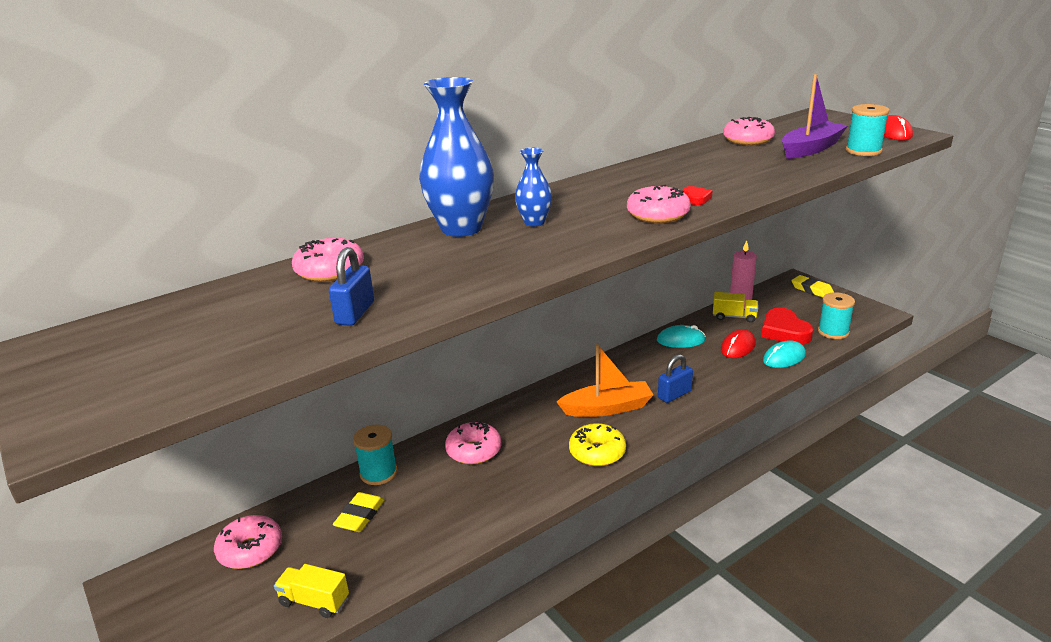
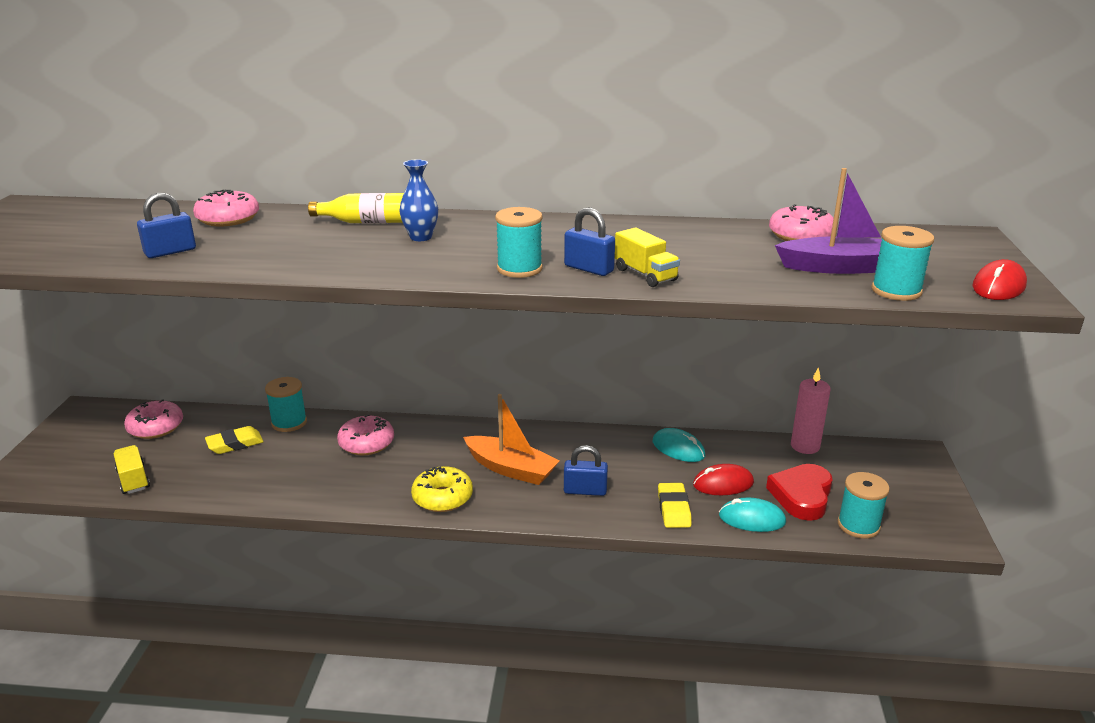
camera: 40 degrees right, 0 degrees up
blue vase [419,77,494,237] -> yellow bottle [308,193,404,223]
pink donut [627,185,691,223] -> turquoise spool [495,207,543,278]
red heart [682,186,712,205] -> blue padlock [564,208,615,276]
yellow truck [713,292,758,323] -> yellow truck moved to [615,227,680,287]
yellow eraser [791,275,834,298] -> yellow eraser moved to [658,483,692,528]

